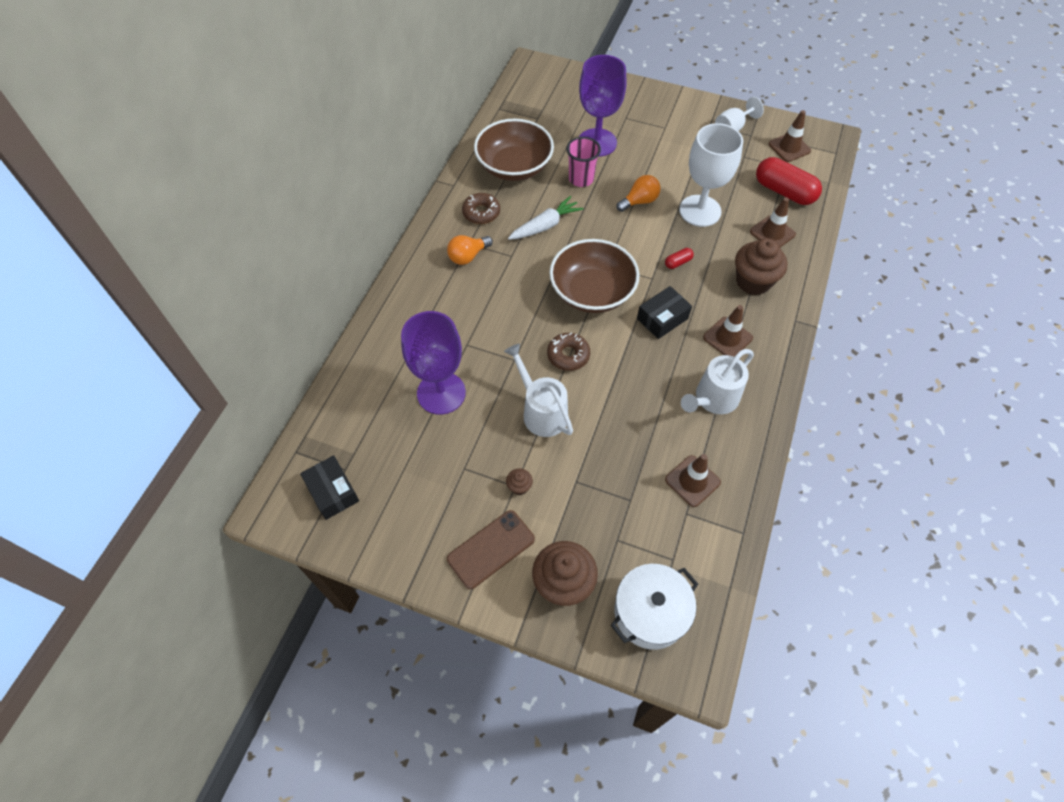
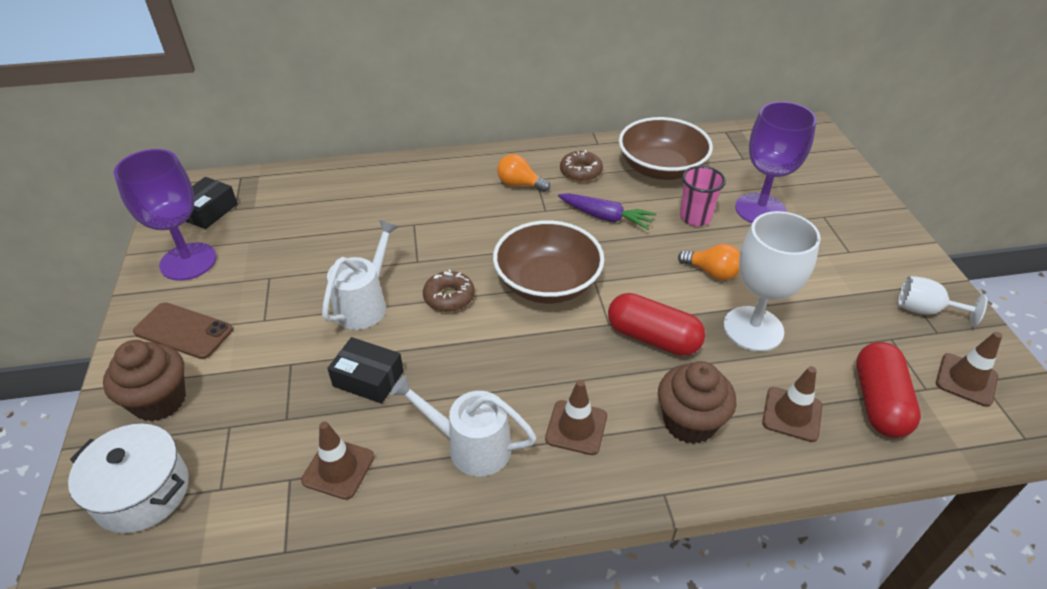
camera: 60 degrees right, 15 degrees down
purple goblet [401,311,466,415] -> purple goblet moved to [114,149,216,281]
brown cupcake [506,468,533,495] -> none
white carrot [508,196,584,240] -> purple carrot [558,193,656,230]
black box [637,286,692,339] -> black box moved to [327,337,404,404]
red capsule [665,248,694,269] -> red capsule [608,293,705,356], size x2.26

